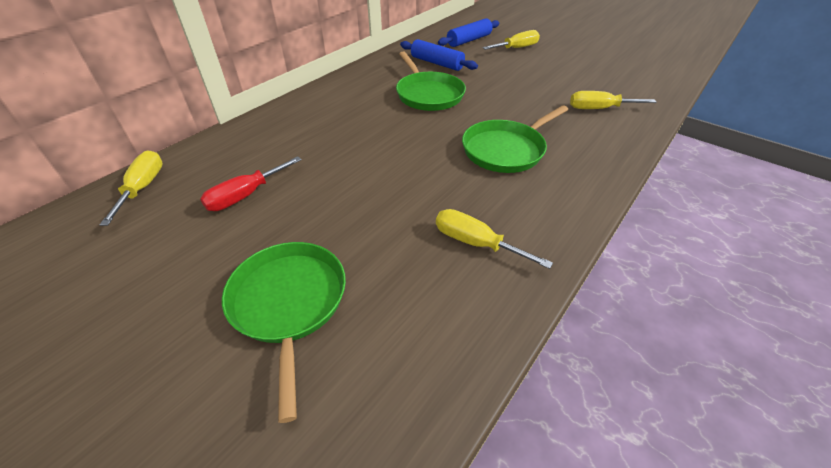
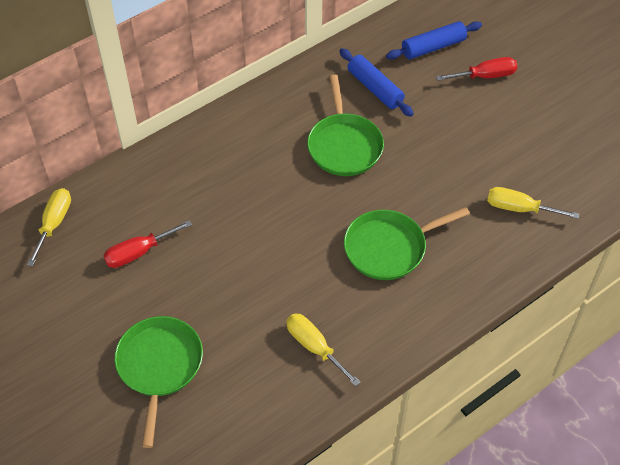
camera: 15 degrees right, 10 degrees up
yellow screwdriver [482,30,540,50] -> red screwdriver [436,57,518,81]

